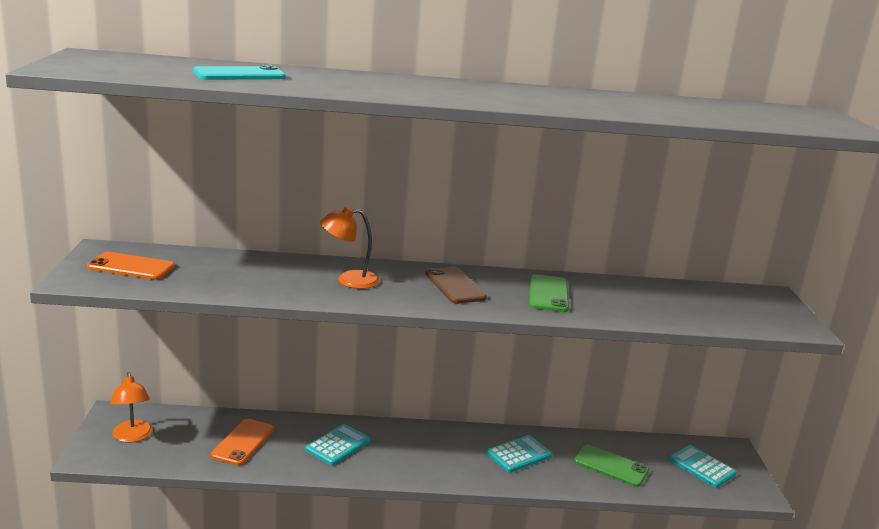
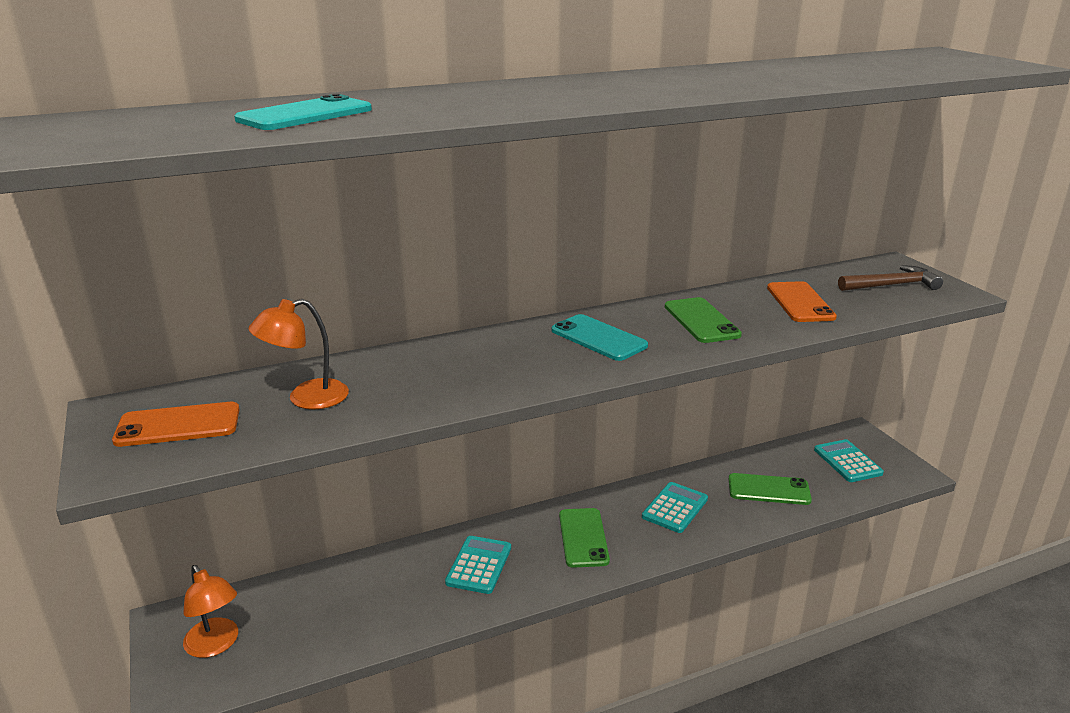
camera: 20 degrees left, 5 degrees up
orange phone [211,419,274,466] -> orange phone moved to [767,281,837,322]
orange lamp [320,206,379,289] -> orange lamp moved to [248,299,349,409]
brown phone [425,267,487,304] -> turquoise phone [552,314,648,361]
turquoise calculator [669,445,737,488] -> turquoise calculator turned 45 degrees clockwise [814,439,884,482]
none -> green phone [559,508,610,568]
none -> brown hammer [838,265,943,291]

